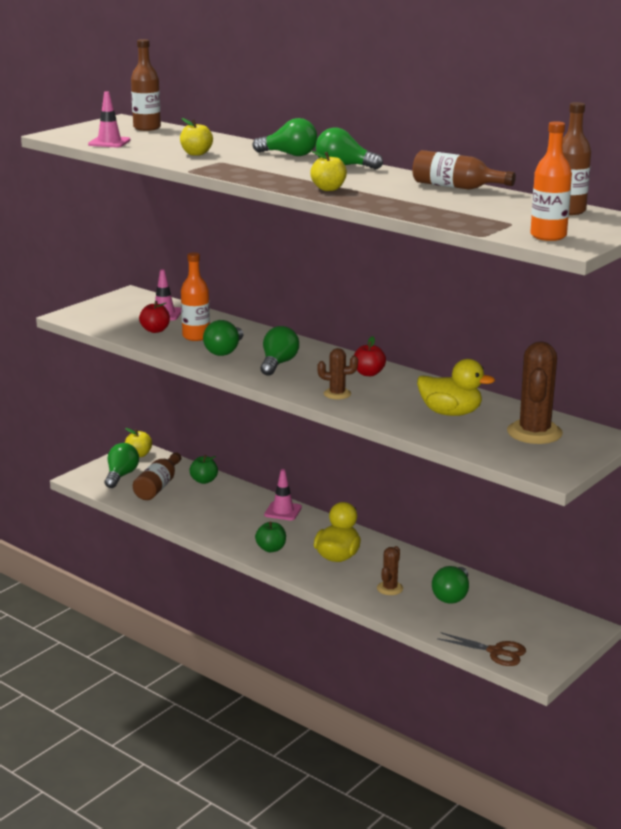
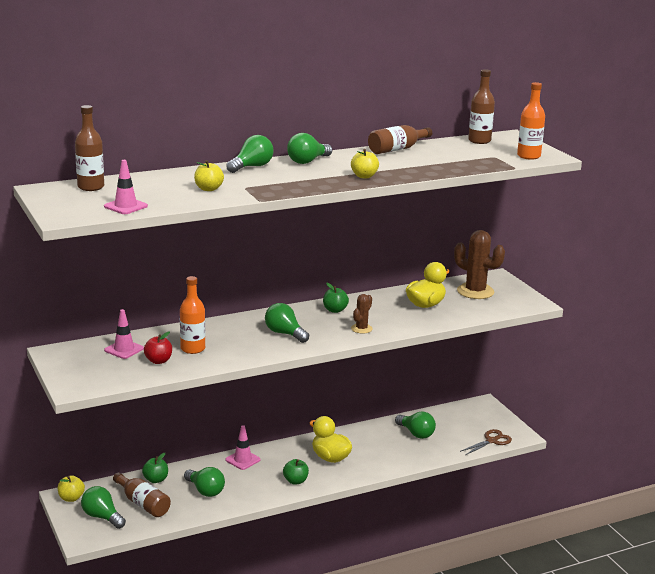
camera: 65 degrees left, 0 degrees up
green light bulb [203,320,243,356] -> green light bulb moved to [184,467,225,497]
red apple [354,336,386,376] -> green apple [323,283,349,313]
brown cactus [377,546,403,595] -> none

